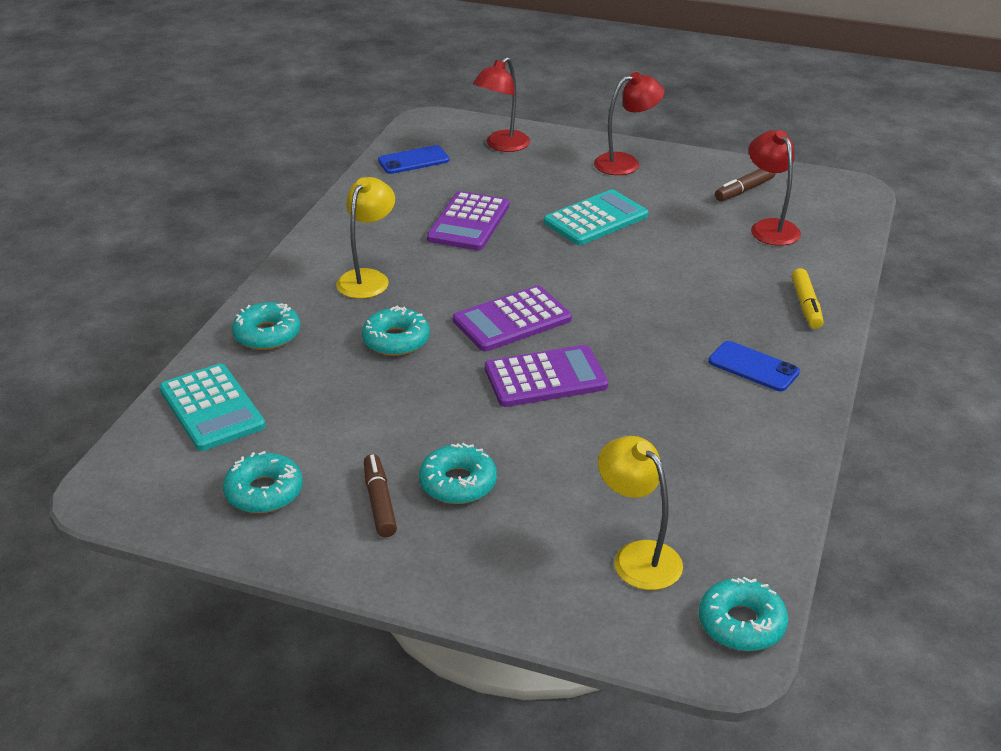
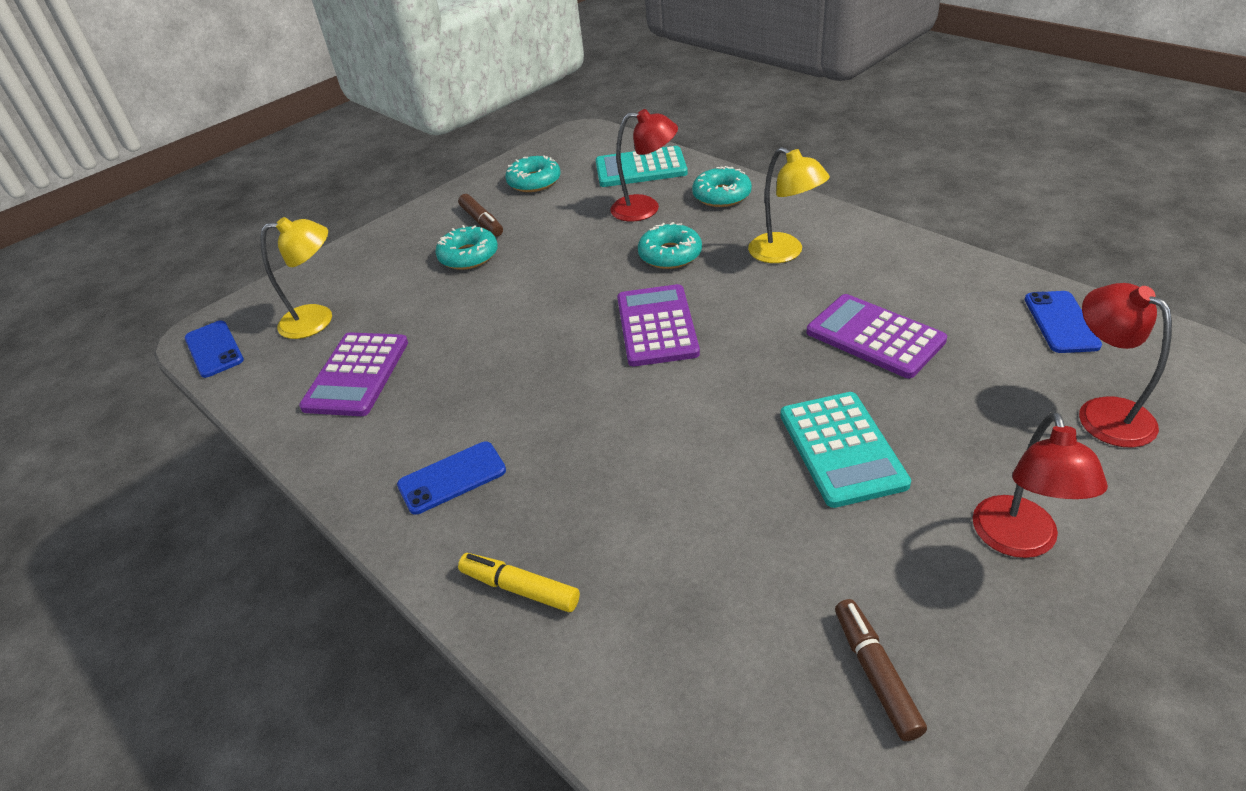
camera: 120 degrees right, 5 degrees up
brown marker [364,454,397,537] -> brown marker turned 45 degrees clockwise [458,194,503,237]
purple calculator [485,345,608,407] -> purple calculator moved to [299,332,408,416]
turquoise donut [699,577,788,651] -> blue phone [185,321,244,378]
red lamp [749,130,801,246] -> red lamp moved to [611,109,678,222]

